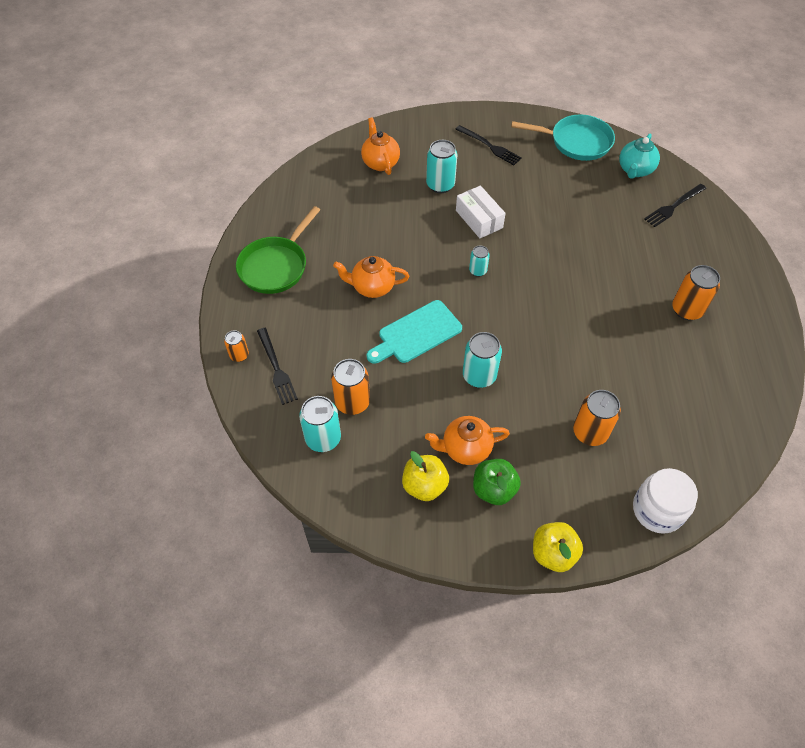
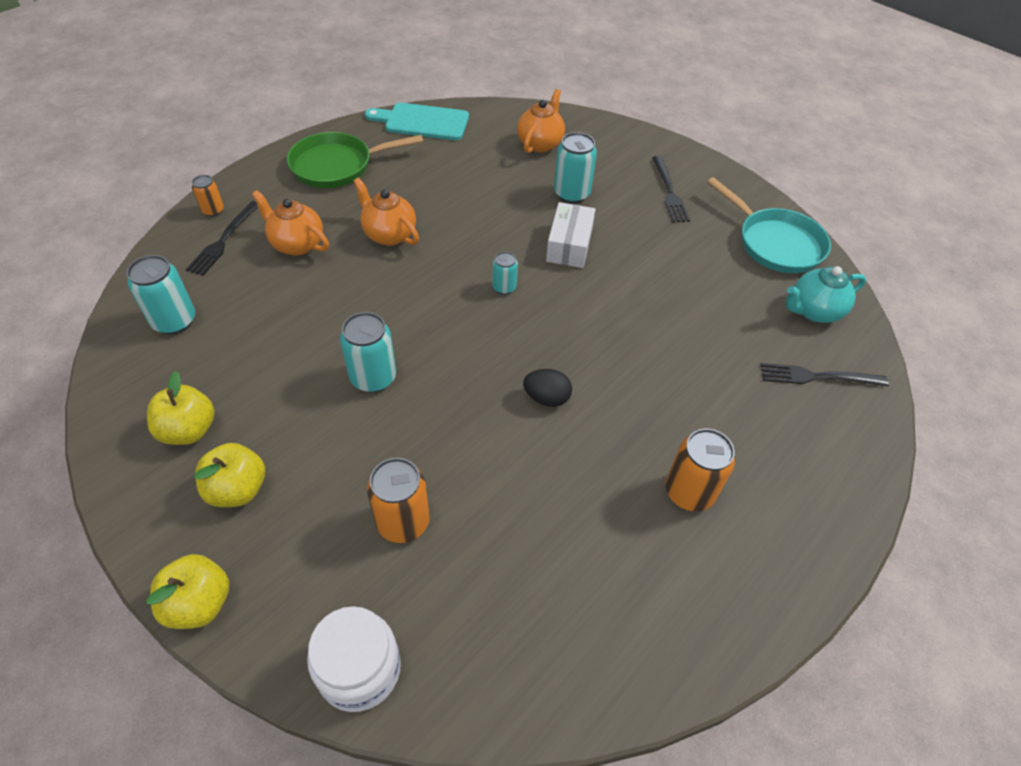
camera: 40 degrees right, 5 degrees down
orange can [331,359,370,415] -> none
turquoise cutting board [367,300,462,364] -> turquoise cutting board moved to [365,103,469,140]
orange teapot [425,416,510,465] -> orange teapot moved to [252,190,329,256]
green apple [473,459,521,505] -> yellow apple [195,443,265,507]
none -> black egg [523,369,572,407]

